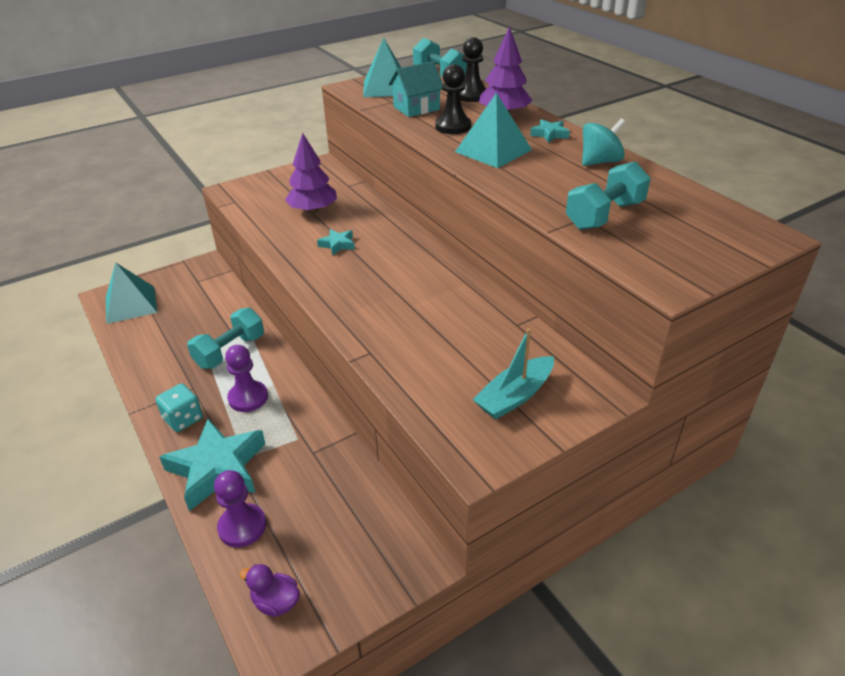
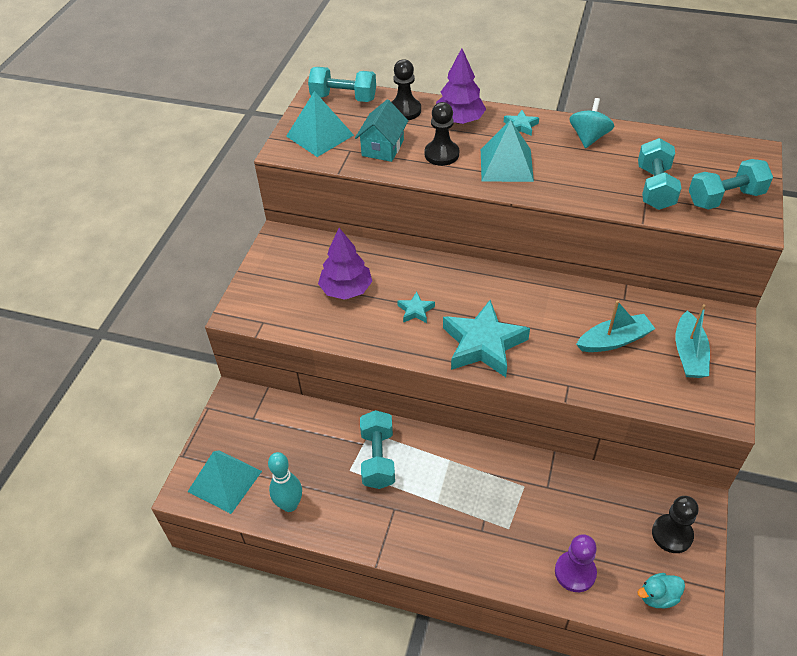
camera: 40 degrees left, 10 degrees up
turquoise dice [156,383,203,432] -> none
turquoise star [159,419,265,511] -> turquoise star moved to [443,300,530,377]
purple pawn [225,345,268,412] -> none
purple duck [239,564,300,617] -> turquoise duck [638,573,685,609]
none -> turquoise bowling pin [268,452,302,512]
none -> turquoise boat [576,300,655,352]
none -> black pawn [652,496,699,553]
none -> turquoise dumbbell [689,159,773,209]

